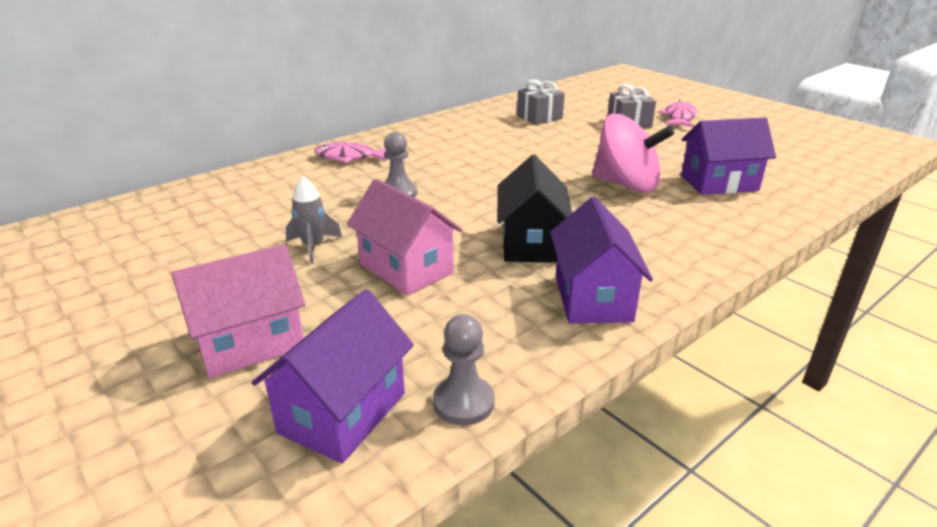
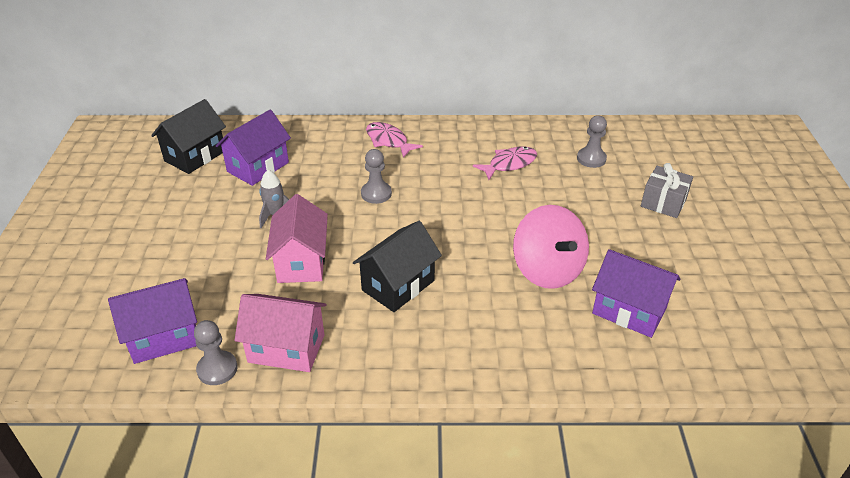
camera: 40 degrees right, 10 degrees up
pink house [171,244,306,378] -> pink house moved to [235,294,326,372]
grey gift [517,79,565,125] -> grey pawn [577,115,607,168]
purple house [550,197,653,323] -> purple house moved to [216,110,291,186]
pink fish [658,100,697,127] -> pink fish moved to [473,146,537,180]
none -> black house [151,99,226,174]

